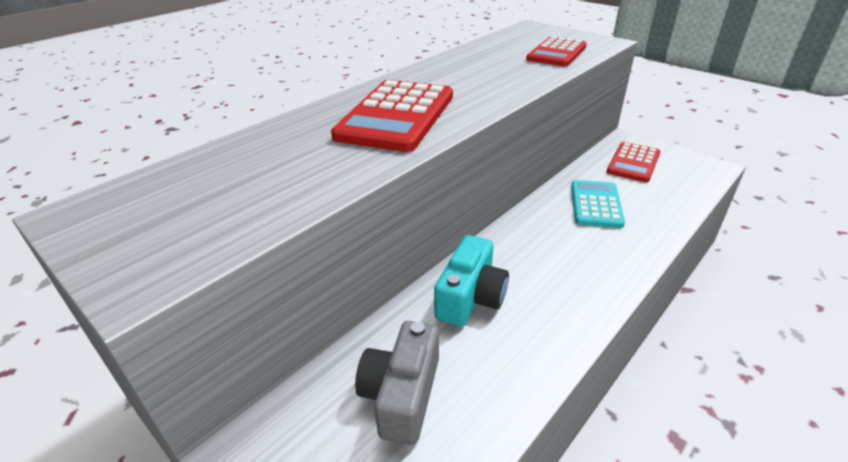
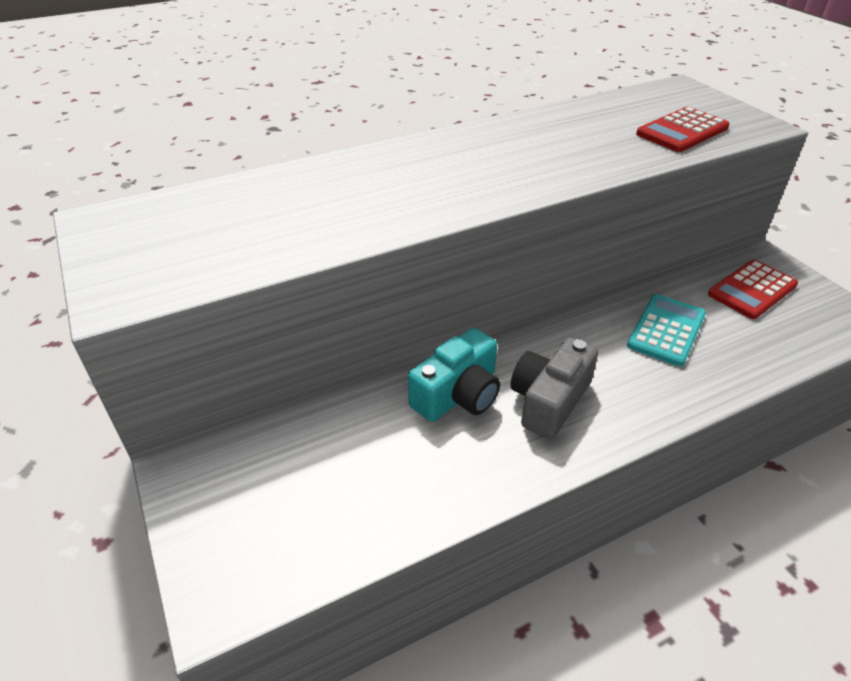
camera: 20 degrees right, 5 degrees up
red calculator [331,80,453,152] -> none
grey camera [355,321,439,445] -> grey camera moved to [511,338,598,439]

